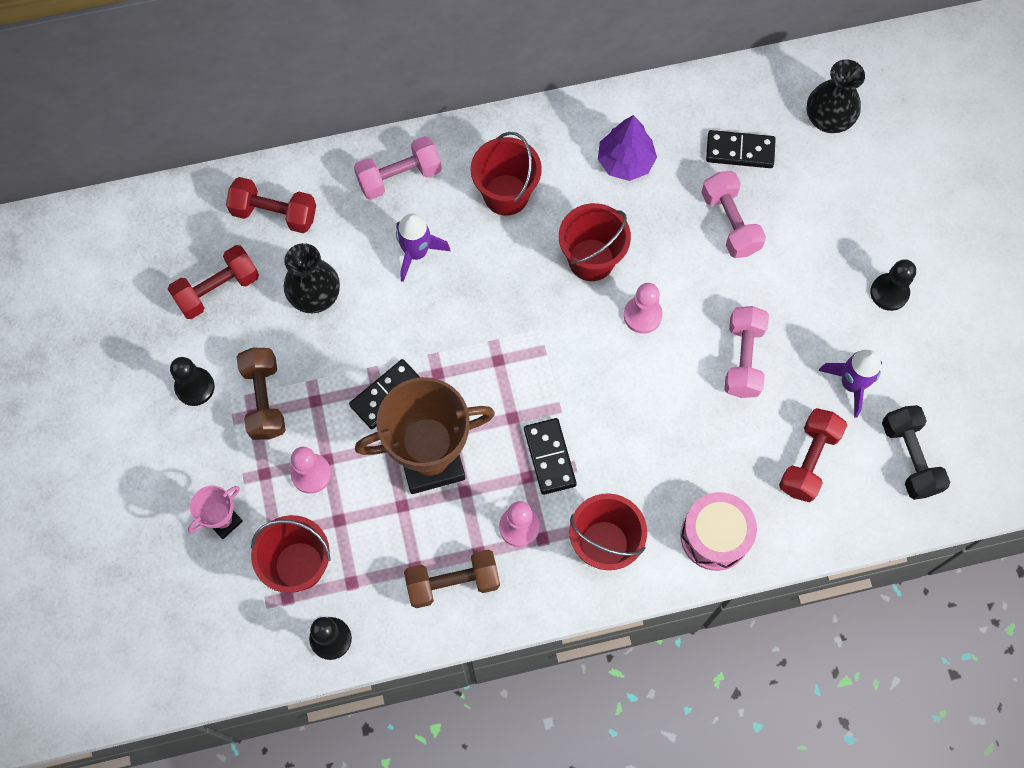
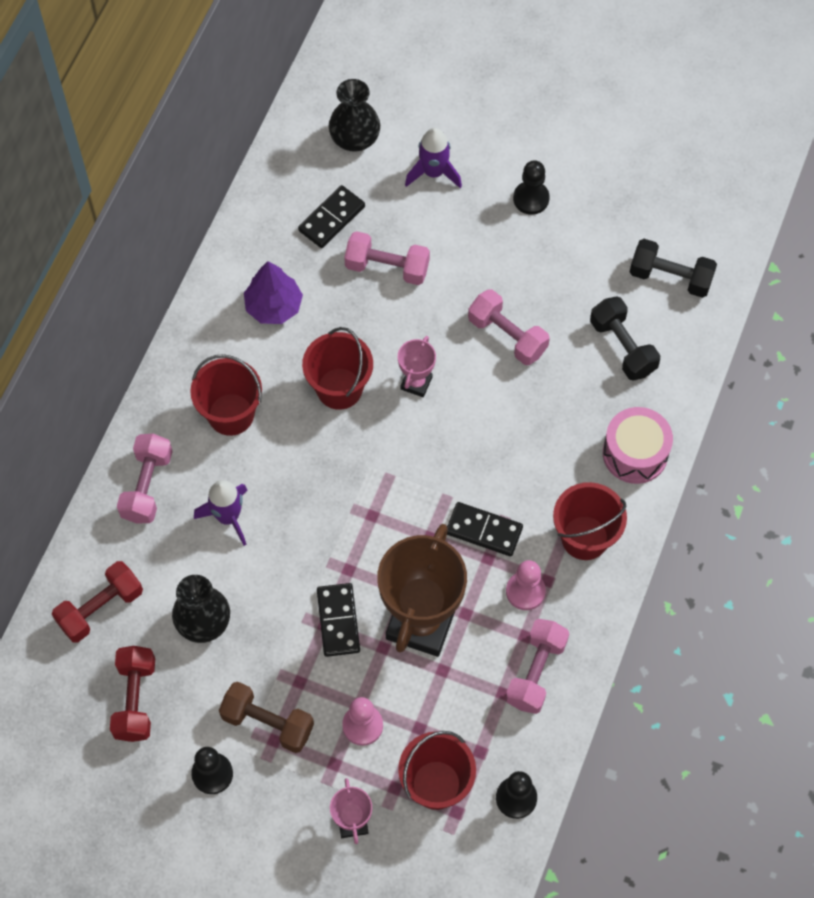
camera: 55 degrees left, 5 degrees down
brown dumbbell [404,550,500,608] -> pink dumbbell [506,619,569,714]
pink pawn [624,283,663,334] -> pink trophy [398,336,436,397]
red dumbbell [779,408,847,502] -> black dumbbell [590,297,660,381]
purple rocket [818,350,882,418] -> purple rocket moved to [405,128,462,188]

